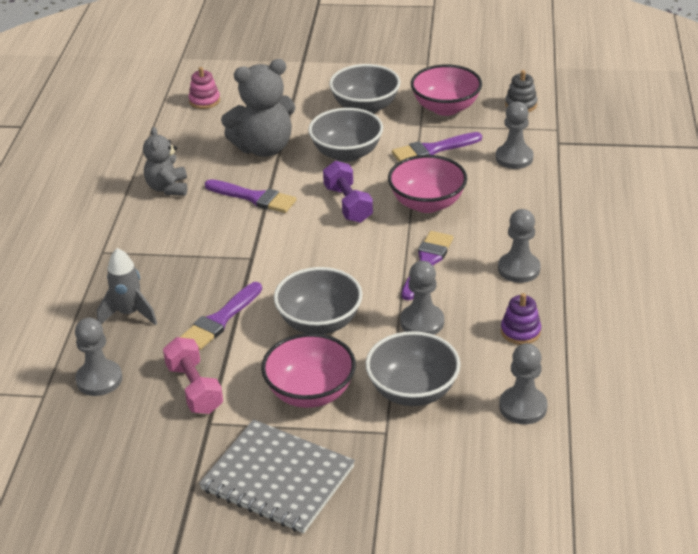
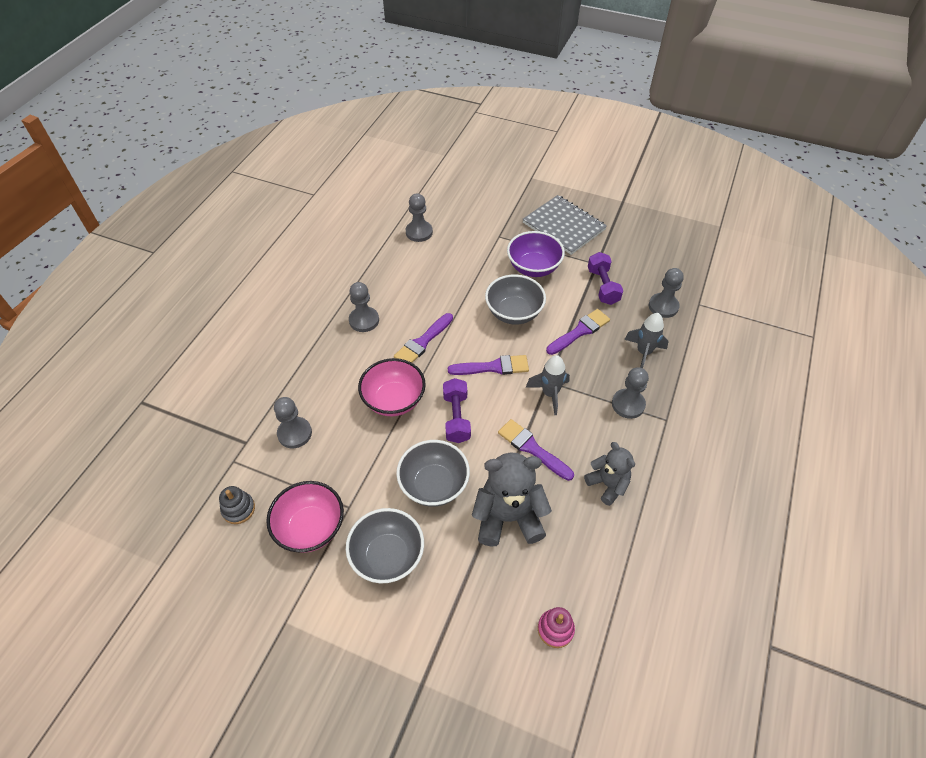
camera: 165 degrees left, 15 degrees up
grey teddy bear [143,127,187,196] -> grey teddy bear turned 45 degrees counterclockwise [584,442,635,506]
pink dumbbell [163,337,223,414] -> purple dumbbell [588,252,623,305]
pink bowl [261,333,356,408] -> purple bowl [507,231,565,277]
grey bowl [366,331,461,406] -> none
purple brush [392,132,482,162] -> purple brush moved to [448,355,529,375]
grey pawn [400,261,444,335] -> grey pawn moved to [612,367,649,419]
purple stacking toy [501,293,541,345] -> none
none -> grey rocket [526,355,570,415]

